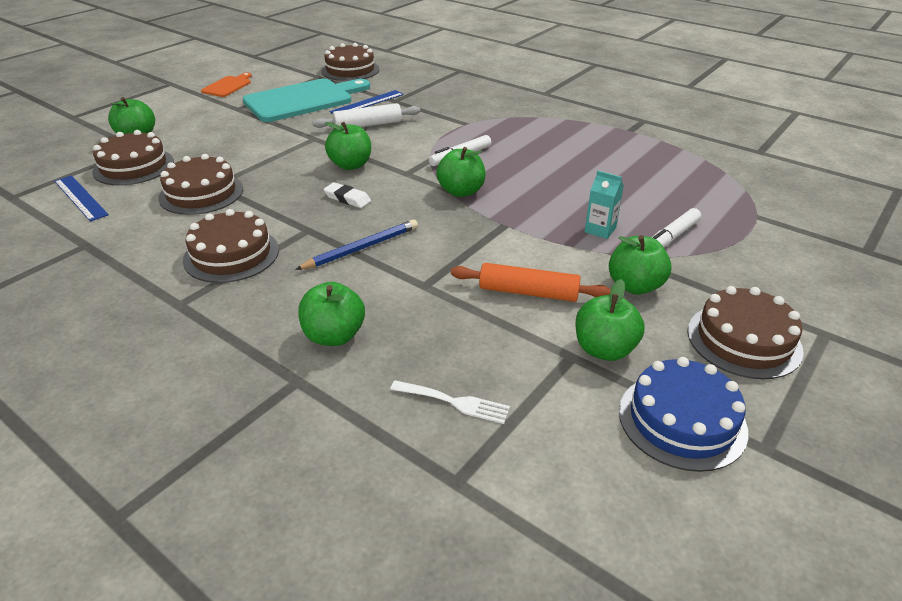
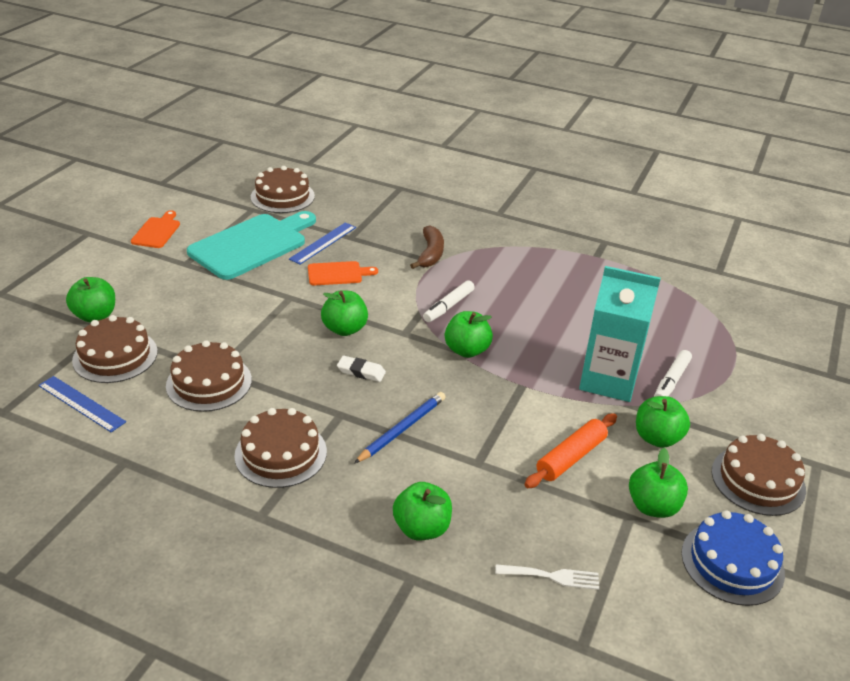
camera: 15 degrees left, 0 degrees up
white rolling pin [313,103,420,128] -> orange cutting board [308,261,378,285]
orange rolling pin [451,263,611,302] -> orange rolling pin turned 45 degrees counterclockwise [525,413,617,488]
turquoise carton [585,171,624,239] -> turquoise carton [579,266,661,402], size x2.26
none -> brown banana [410,225,444,269]

